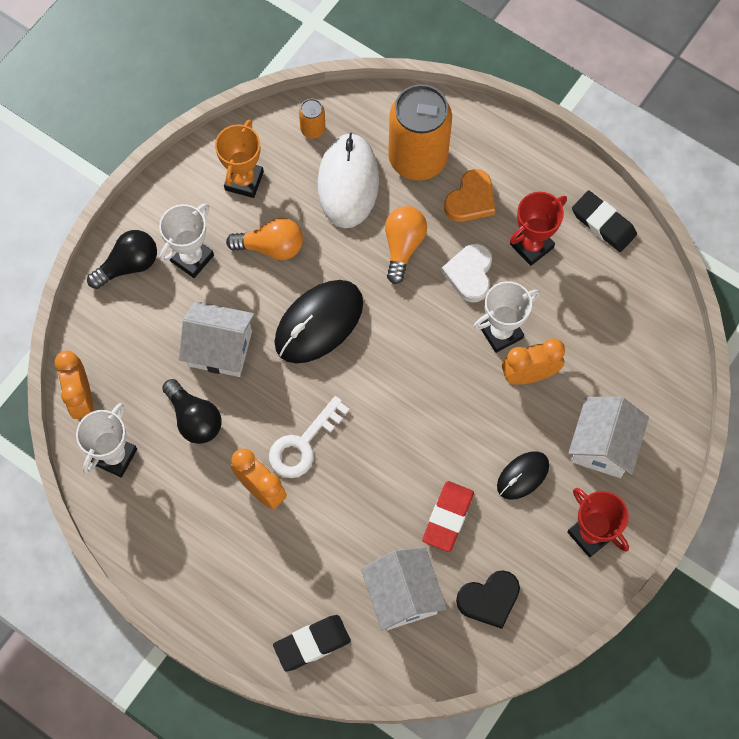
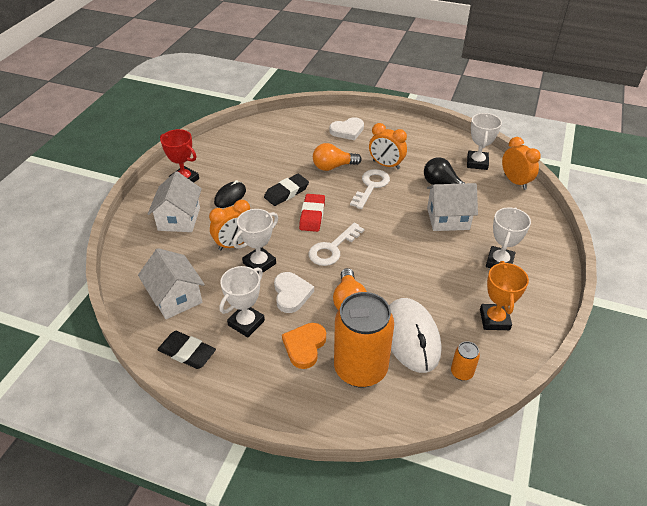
camera: 165 degrees right, 25 degrees down
black light bulb [87,230,157,289] -> none
orange light bulb [226,218,303,260] -> orange light bulb moved to [313,143,362,171]
black eraser [273,615,351,671] -> black eraser moved to [264,174,309,206]
black mouse [274,280,363,364] -> none
white house [361,547,447,631] -> white house moved to [138,248,205,319]
red eraser [422,481,474,552] -> red eraser moved to [299,194,325,232]
black heart [456,570,520,629] -> none
red trophy [510,192,567,266] -> white trophy [219,266,265,337]
none -> white key [309,223,364,266]
none -> white heart [329,117,364,140]

